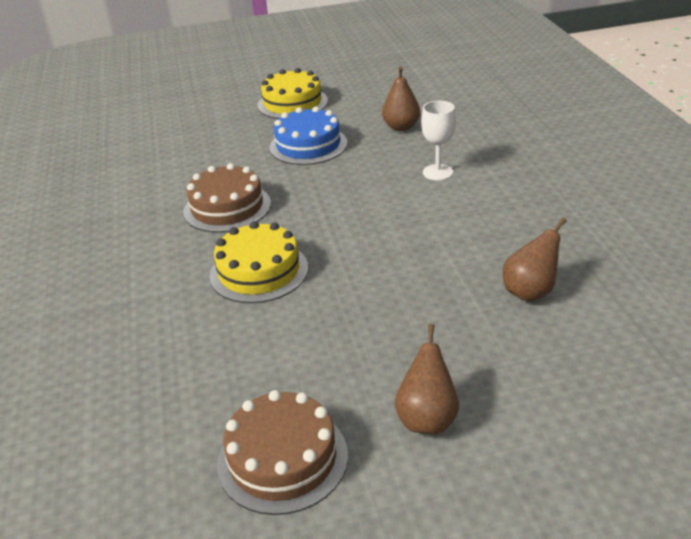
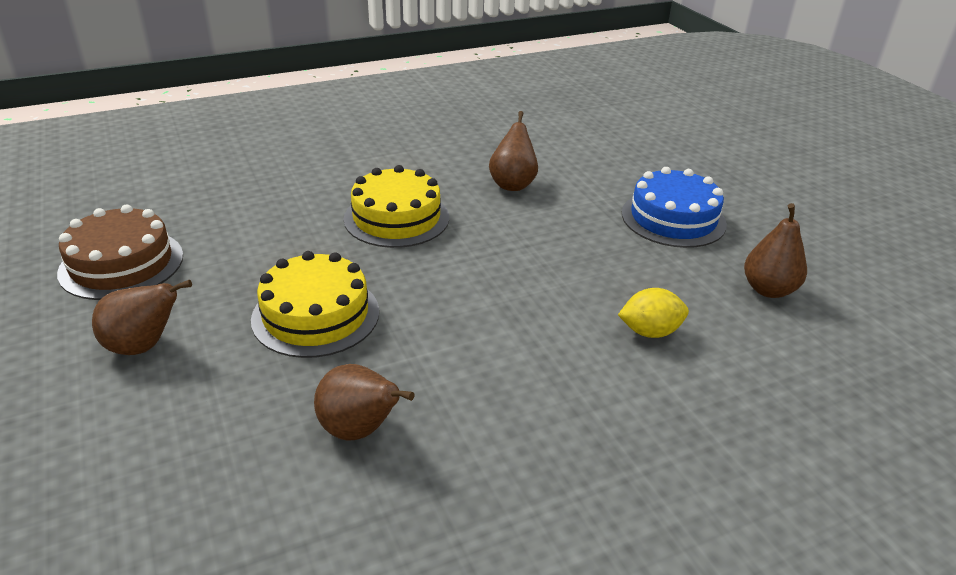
camera: 75 degrees right, 0 degrees up
brown cake [183,163,271,233] -> brown pear [489,111,538,191]
yellow cake [257,68,328,119] -> yellow cake moved to [251,251,379,358]
white goblet [421,101,456,180] -> yellow lemon [618,288,689,338]

